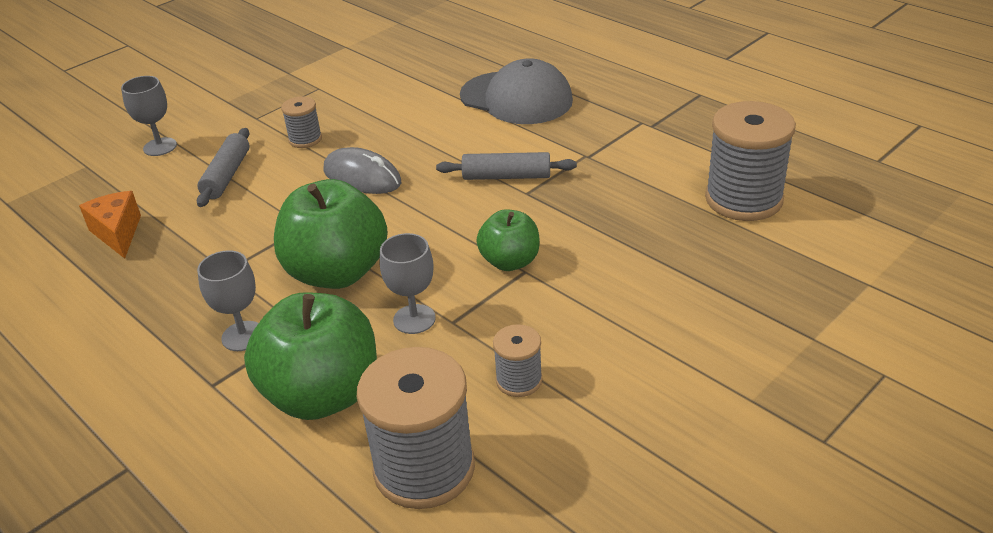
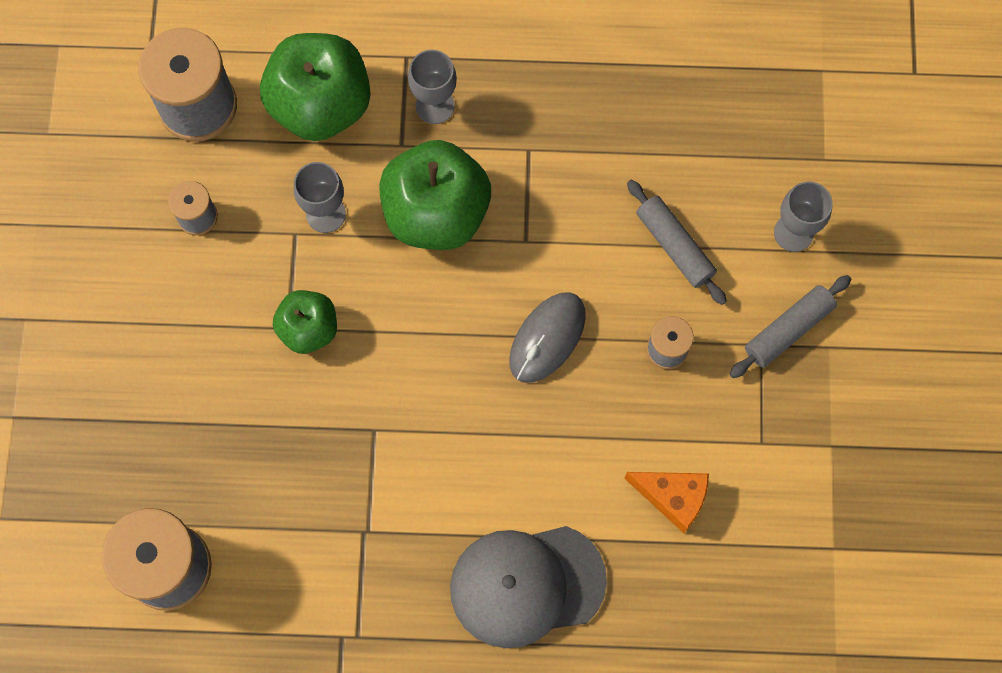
camera: 135 degrees right, 35 degrees up
orange cheese [79,191,141,259] -> orange cheese moved to [624,472,709,533]
grey mouse [323,147,401,194] -> grey mouse turned 45 degrees counterclockwise [510,292,586,383]
grey rolling pin [436,152,577,180] -> grey rolling pin moved to [730,275,851,378]

